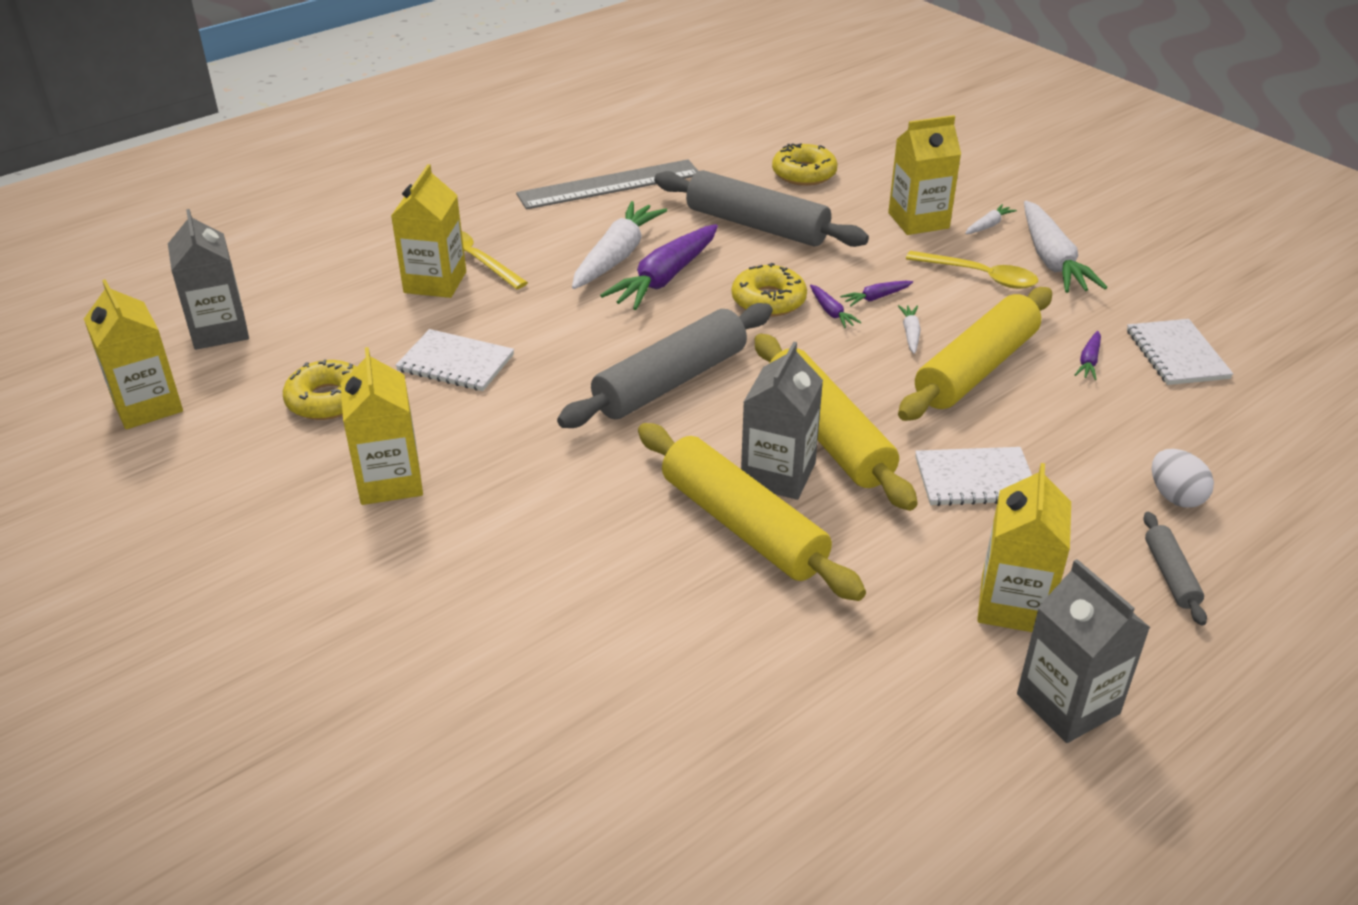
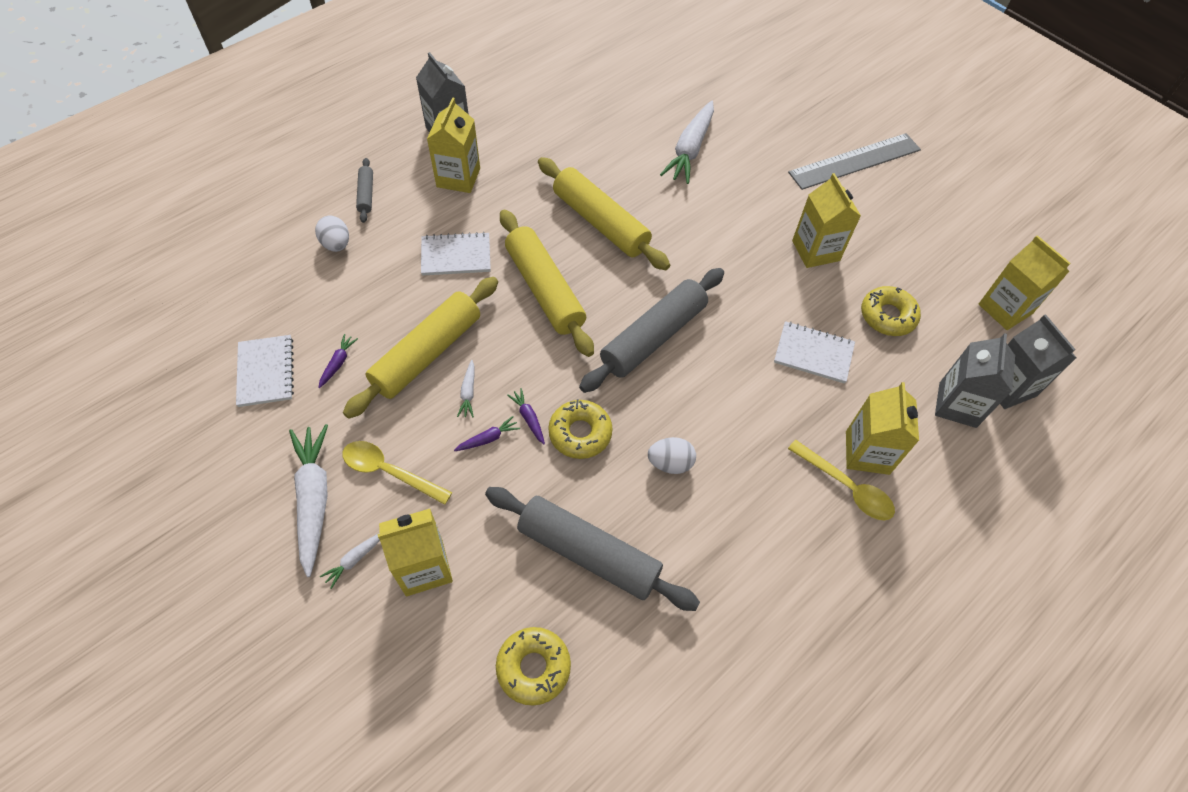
camera: 175 degrees right, 20 degrees up
grey ruler [516,159,698,210] -> grey ruler moved to [788,133,921,190]
white carrot [572,201,667,289] -> white carrot moved to [660,101,714,184]
purple carrot [600,224,718,310] -> white egg [648,437,696,474]
grey carton [741,342,823,500] -> grey carton moved to [935,333,1015,428]

